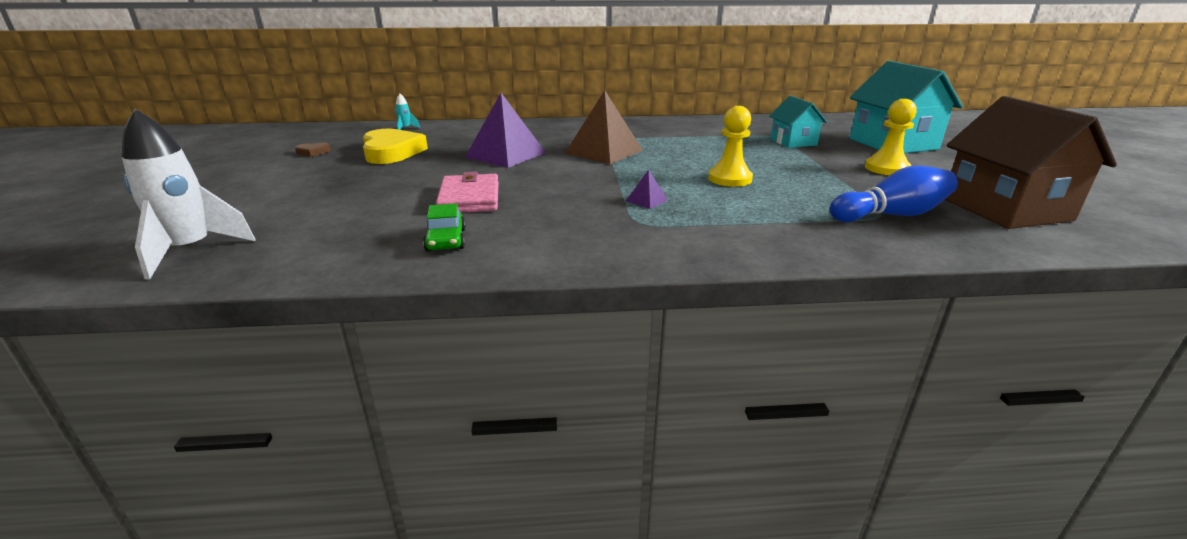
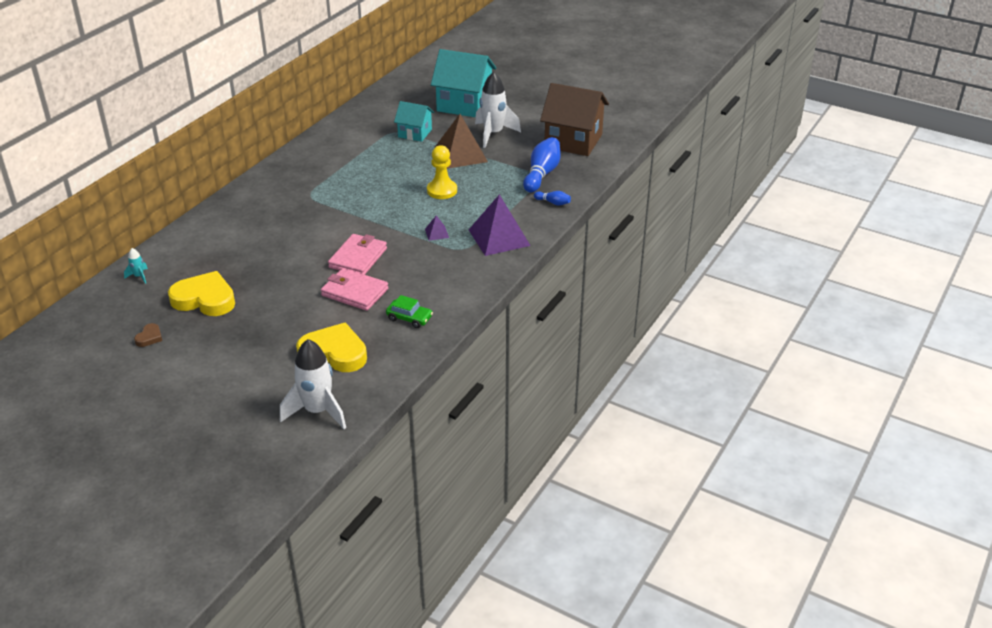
camera: 55 degrees left, 10 degrees up
purple pyramid [465,93,546,168] -> purple pyramid moved to [469,194,531,256]
brown pyramid [565,90,643,164] -> brown pyramid moved to [434,114,488,169]
yellow pawn [865,99,917,175] -> white rocket [475,72,521,148]
none -> yellow heart [296,323,367,372]
none -> pink wallet [328,234,387,275]
none -> blue bowling pin [534,191,571,205]

